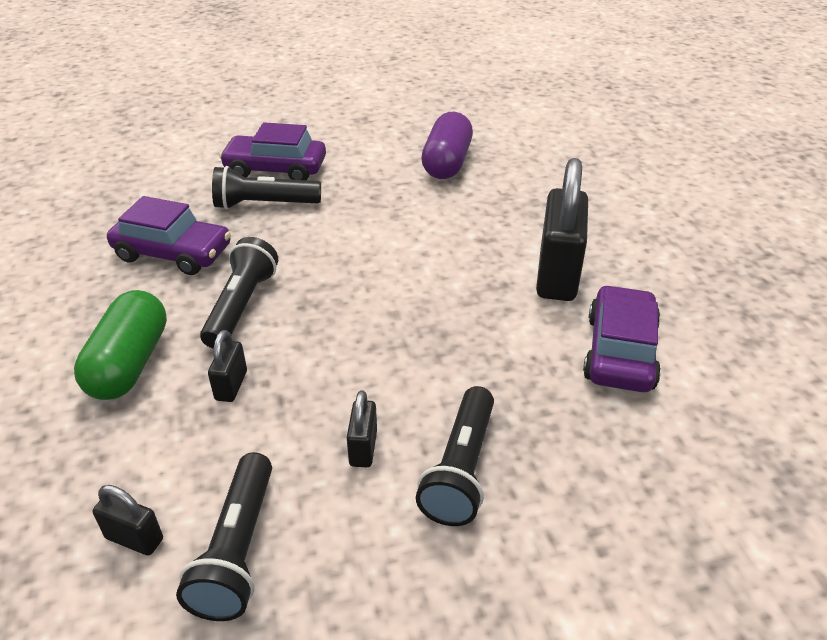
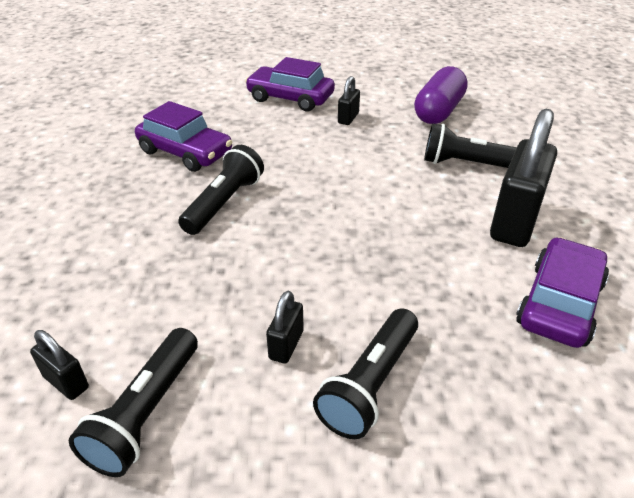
camera: 15 degrees right, 0 degrees up
green capsule [74,290,167,400] -> none
black padlock [208,330,247,402] -> black padlock moved to [338,76,360,125]
black flashlight [212,166,321,209] -> black flashlight moved to [424,123,517,168]

